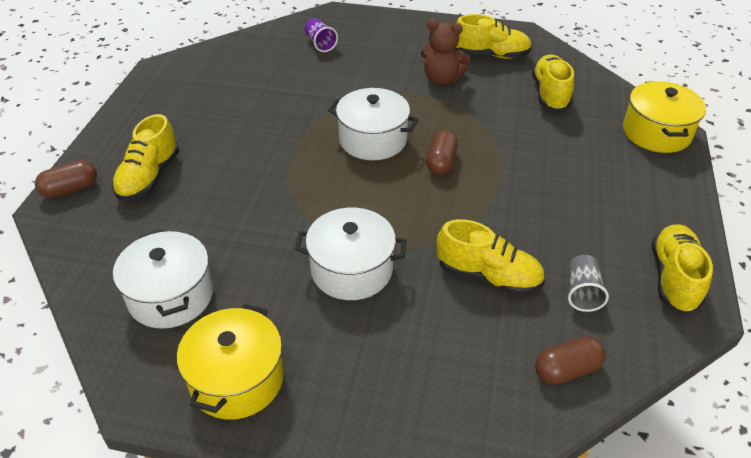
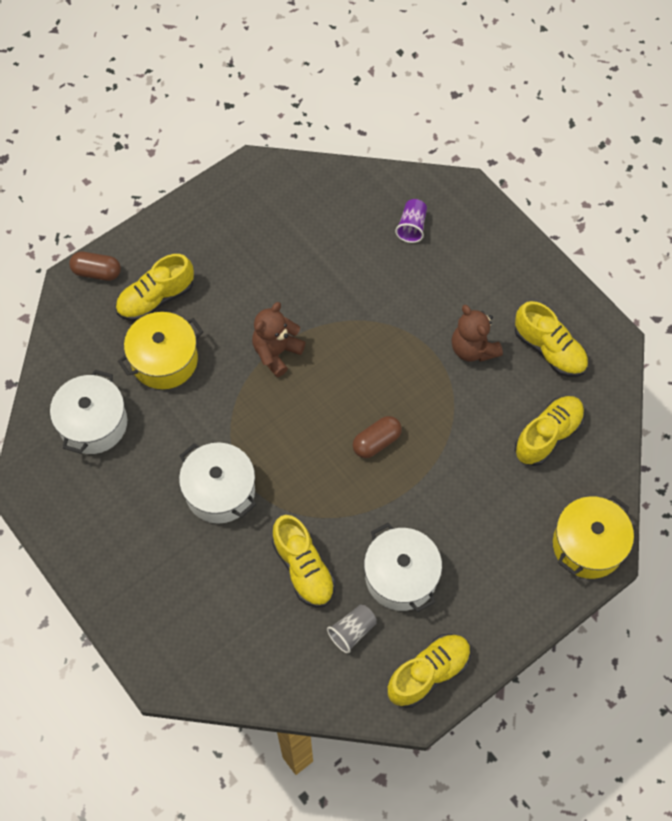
camera: 40 degrees right, 20 degrees up
yellow pot [177,304,284,420] -> yellow pot moved to [118,312,203,389]
white pot [328,88,419,160] -> white pot moved to [364,523,442,612]
brown capsule [535,336,606,385] -> none
none -> brown teddy bear [252,302,306,377]

